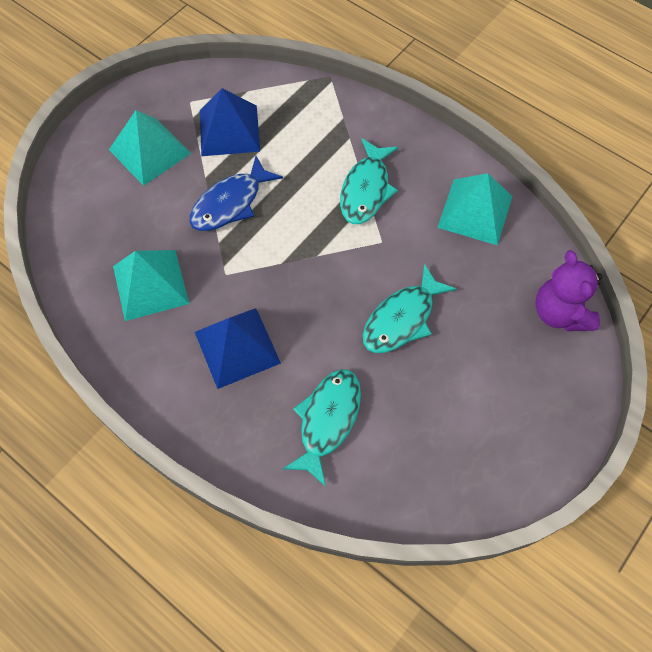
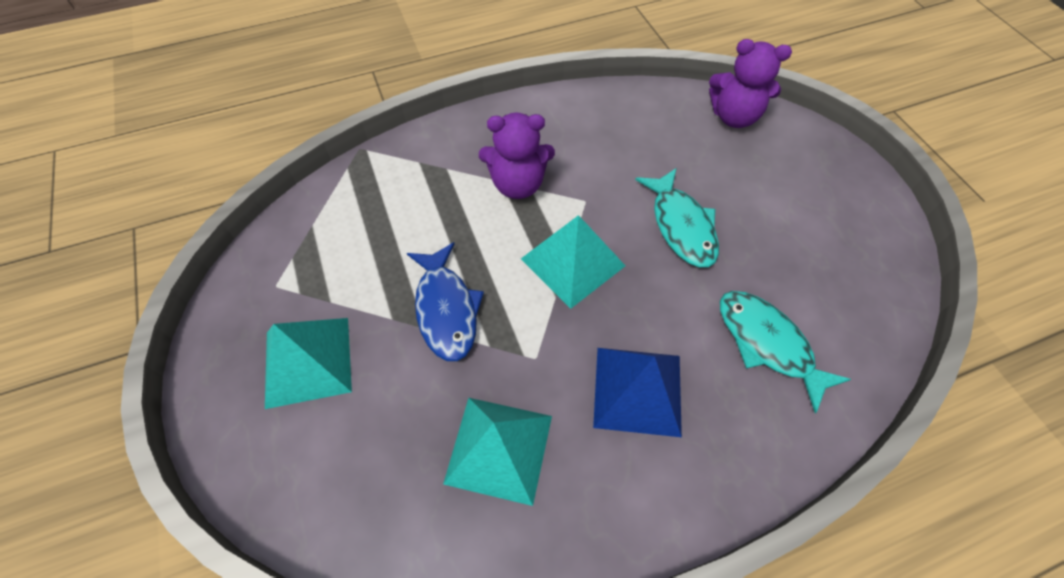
camera: 60 degrees left, 5 degrees down
blue pyramid [200,88,260,156] -> none
turquoise fish [340,138,398,224] -> purple teddy bear [479,112,555,199]
turquoise pyramid [437,173,512,245] -> turquoise pyramid moved to [521,215,625,309]

